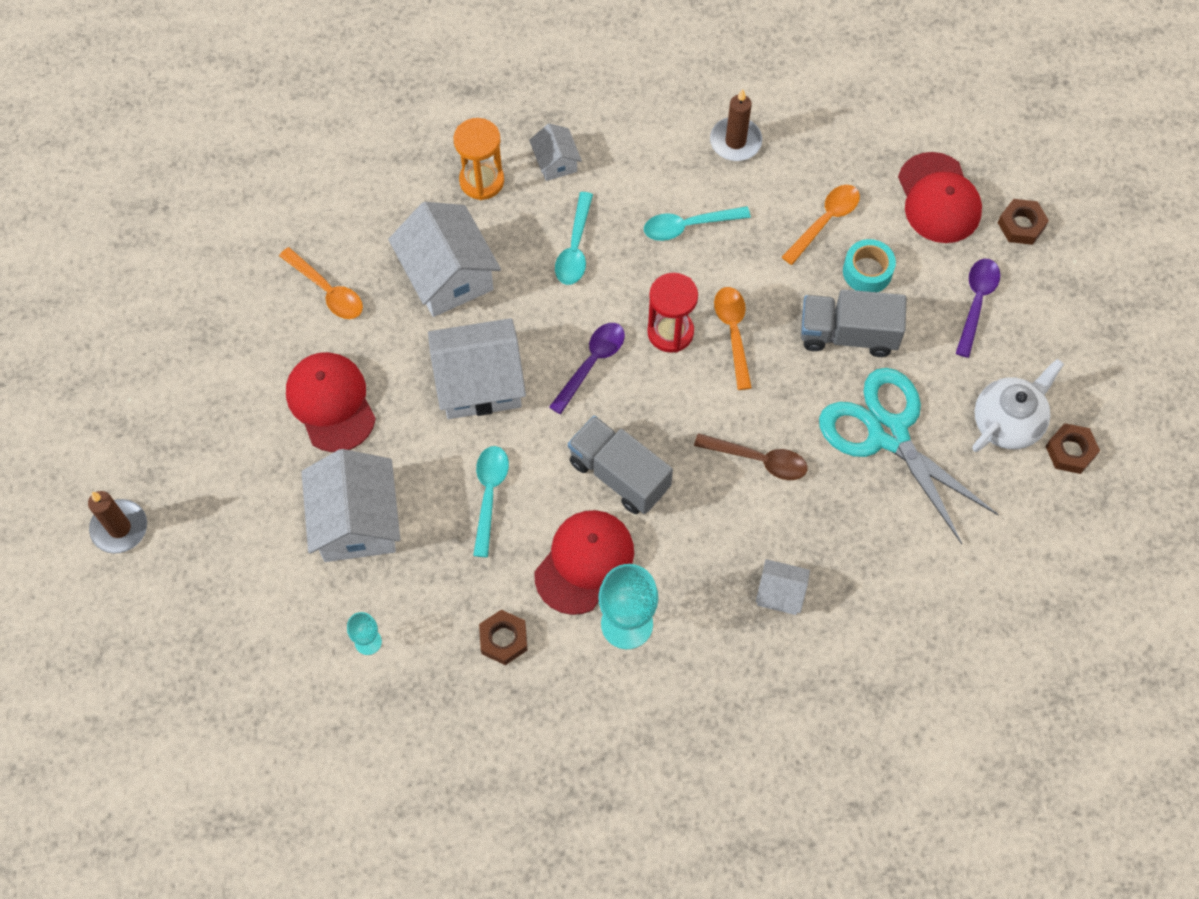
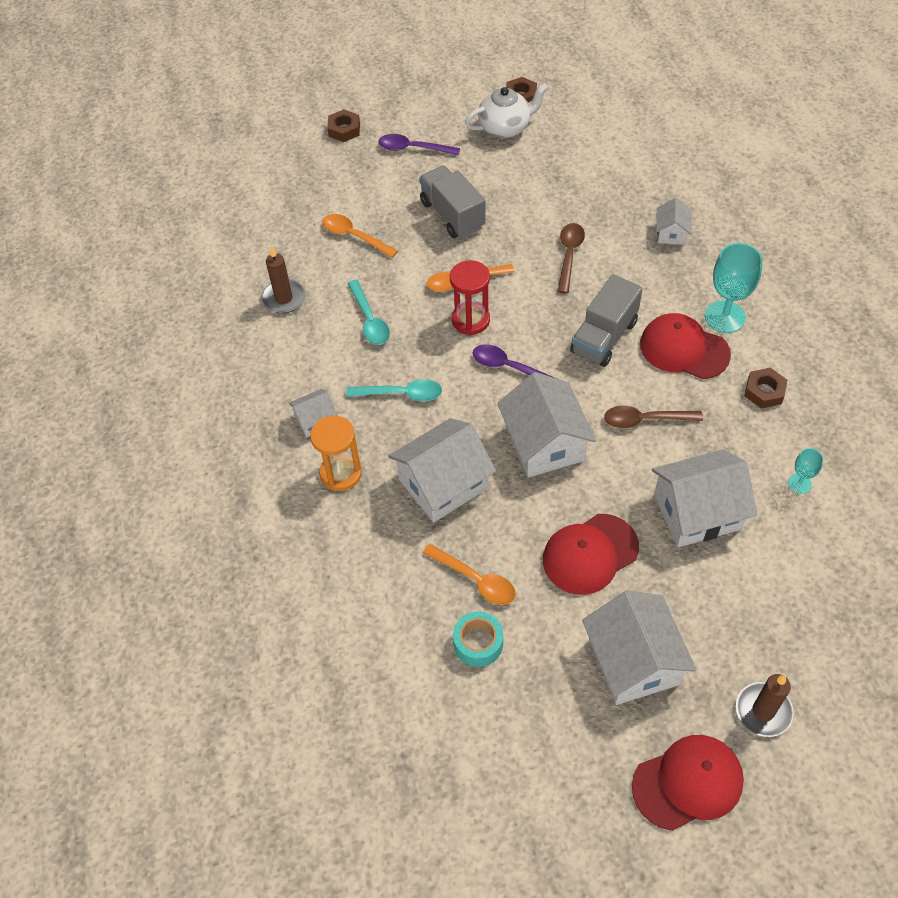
camera: 95 degrees left, 10 degrees down
orange spoon [279,247,363,319] -> orange spoon turned 90 degrees clockwise [423,544,516,605]
turquoise spoon [473,446,509,558] -> brown spoon [604,405,703,428]
grey truck [801,289,907,357] -> grey truck turned 150 degrees clockwise [419,165,486,238]
turquoise scissors [819,368,999,544] -> none
turquoise tape [843,239,896,292] -> turquoise tape moved to [453,612,503,667]
red cap [898,152,982,243] -> red cap moved to [632,735,744,831]
white teapot [972,359,1064,452] -> white teapot turned 120 degrees clockwise [465,83,548,138]
none -> white house [582,590,697,705]

